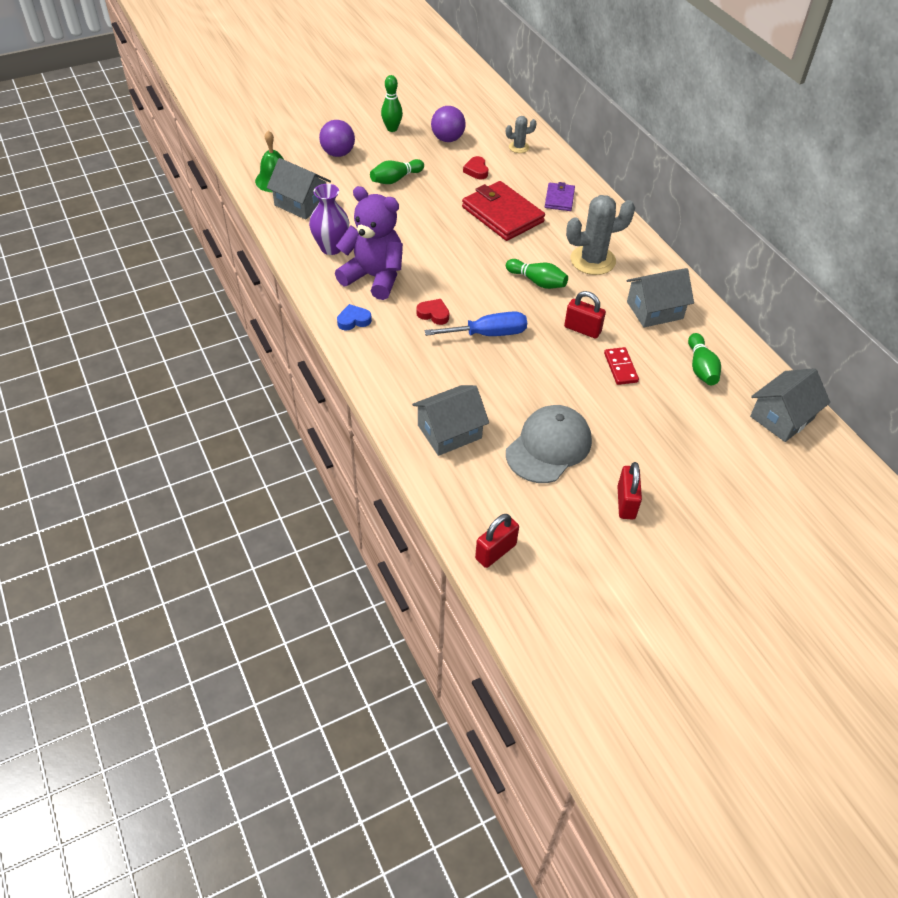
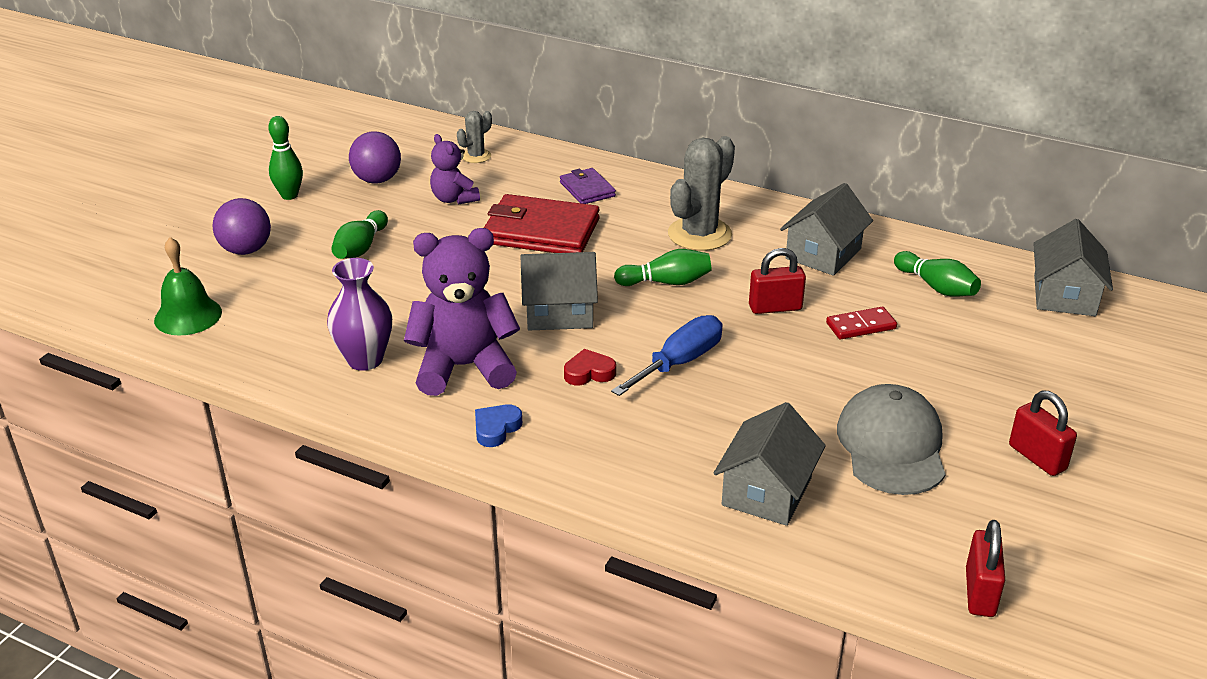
camera: 35 degrees left, 15 degrees down
grey house [267,158,331,220] -> grey house moved to [521,252,598,330]
red heart [463,156,488,179] -> purple teddy bear [430,134,480,205]
red domino [604,347,639,385] -> red domino turned 60 degrees counterclockwise [826,307,897,339]

